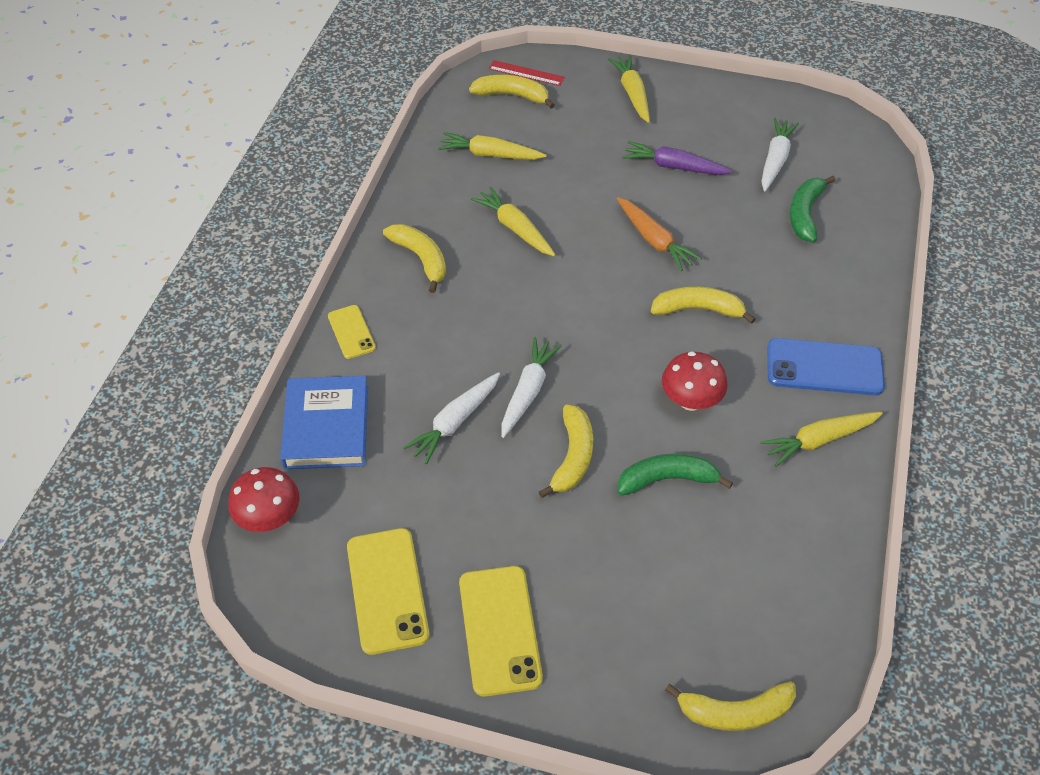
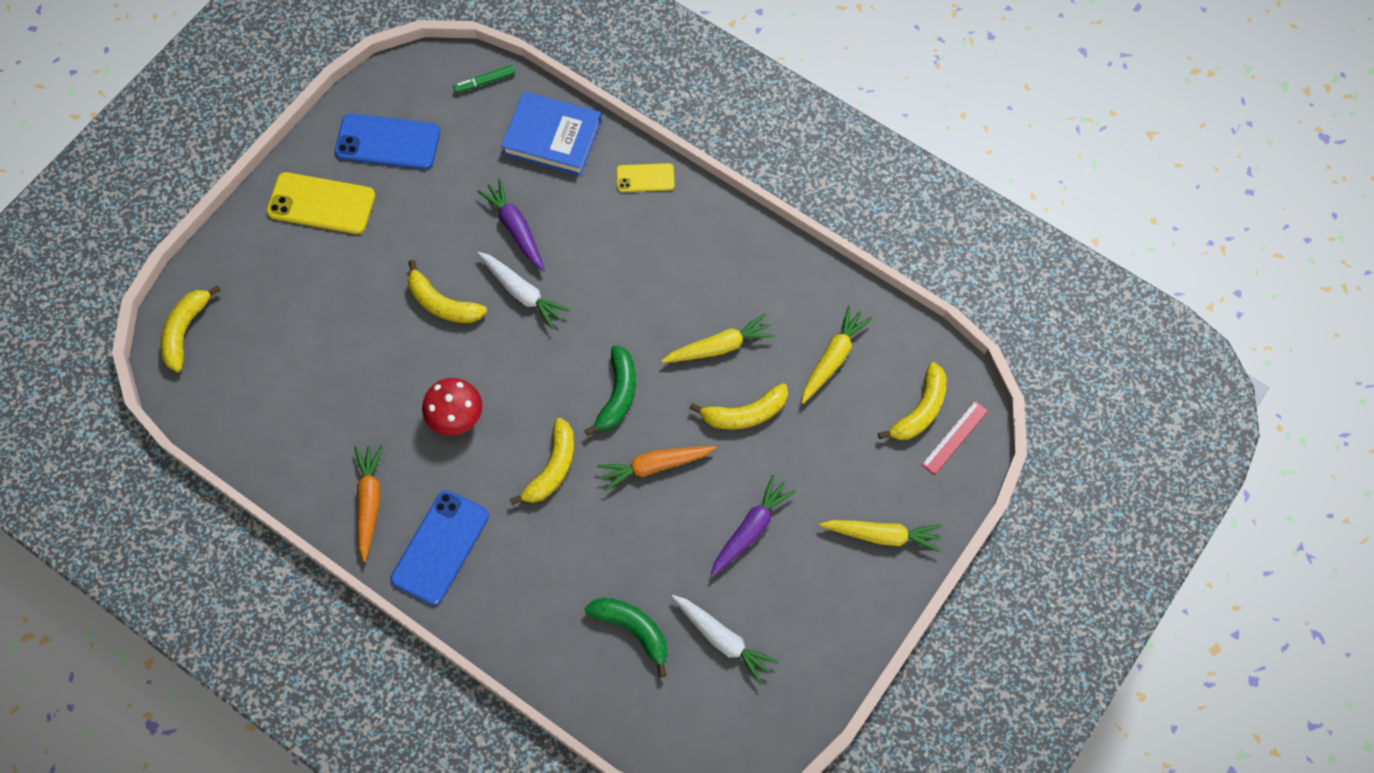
camera: 110 degrees right, 15 degrees up
red mushroom [228,467,300,532] -> green marker [453,65,515,93]
yellow phone [347,528,429,655] -> blue phone [335,113,440,169]
yellow banana [383,224,446,293] -> yellow banana moved to [689,383,788,430]
white carrot [403,372,500,464] -> purple carrot [477,179,545,271]
green banana [617,453,733,496] -> green banana moved to [584,345,636,436]
yellow carrot [760,412,883,467] -> orange carrot [354,445,383,562]

